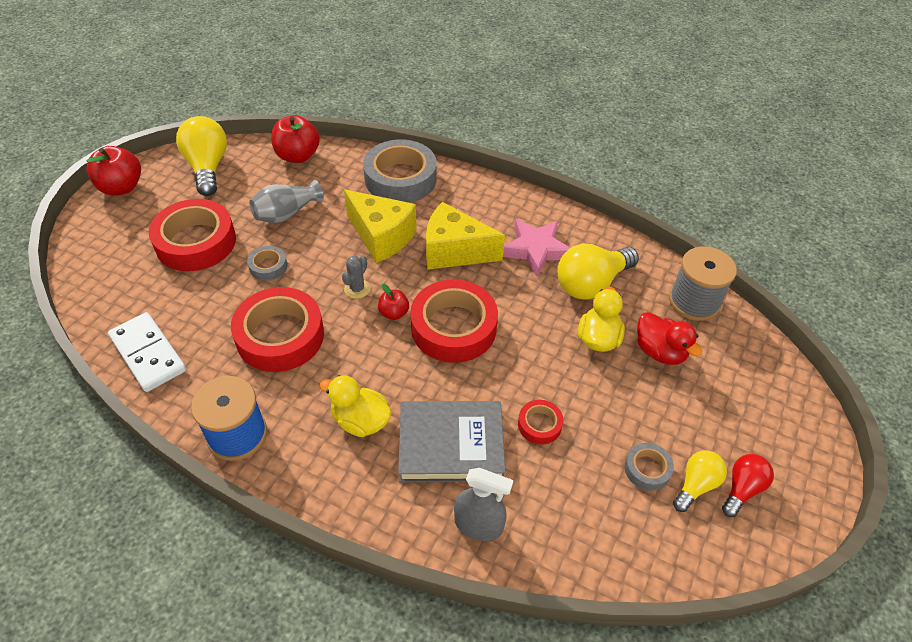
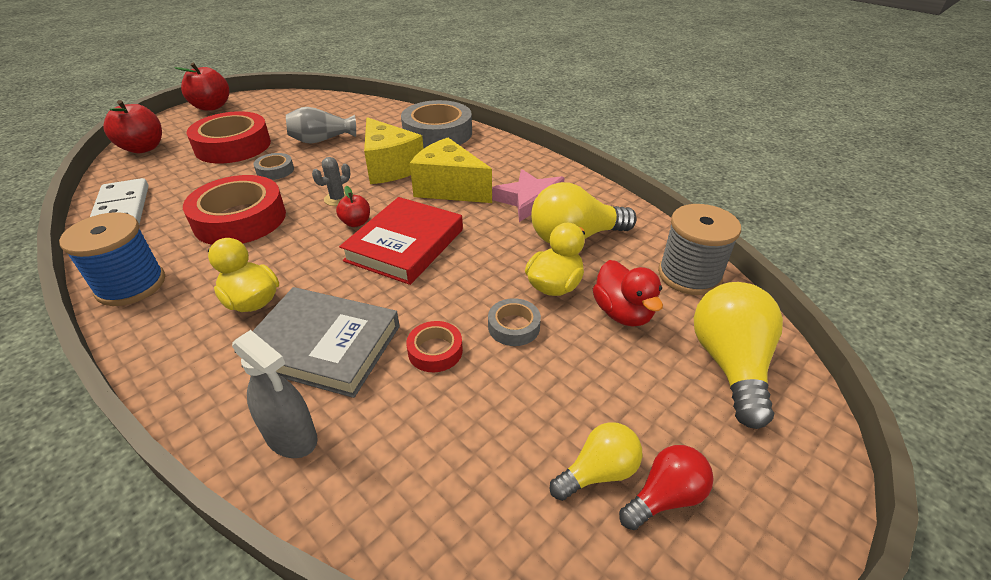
camera: 20 degrees right, 10 degrees down
yellow light bulb [176,116,227,196] -> yellow light bulb moved to [694,282,783,429]
red apple [271,115,320,163] -> red apple moved to [104,100,162,153]
red tape [410,279,498,363] -> red book [339,197,463,285]
grey tape [624,443,674,491] -> grey tape moved to [488,298,541,346]

